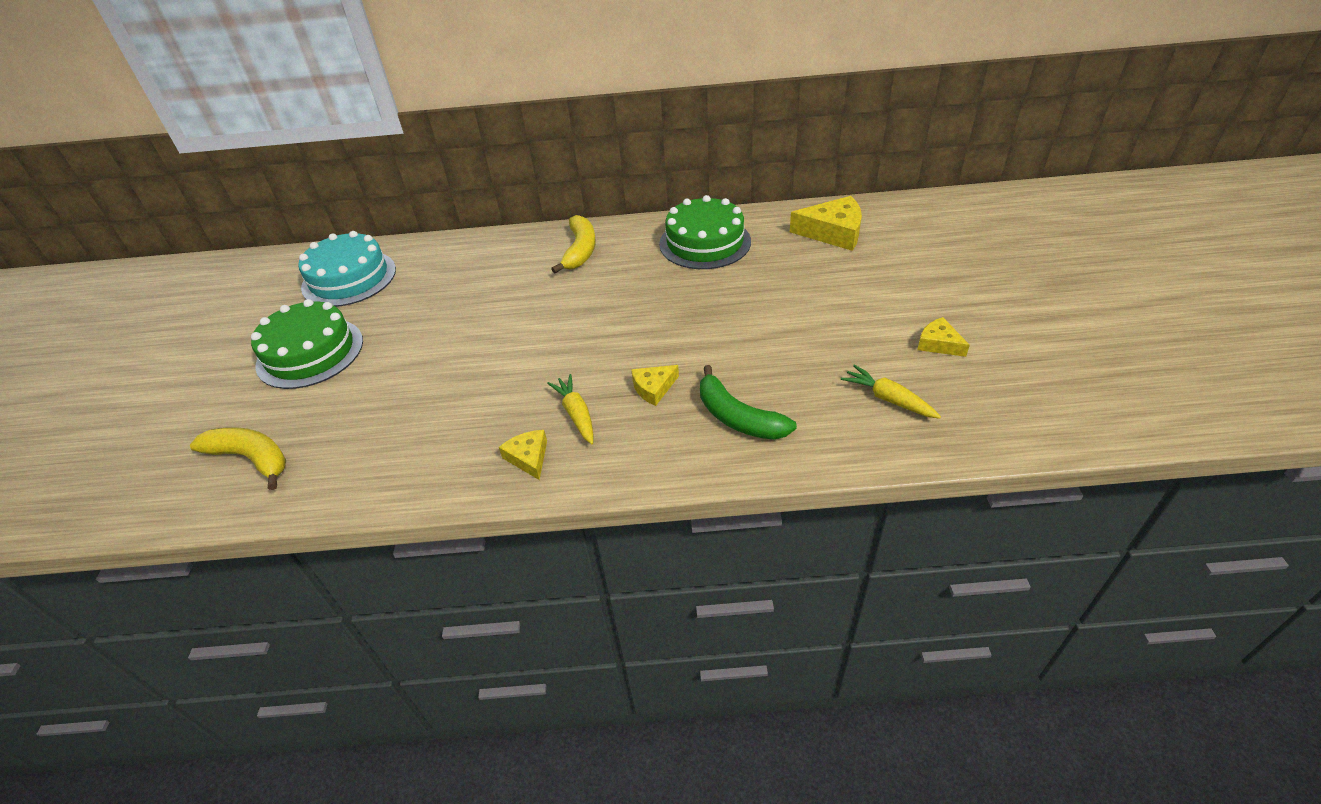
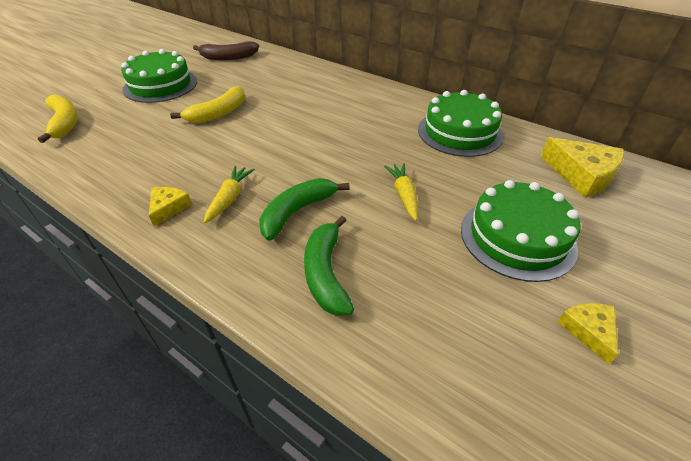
camera: 35 degrees right, 0 degrees up
turquoise cake [298,231,396,307] -> brown banana [193,41,259,60]
yellow banana [551,215,596,273] -> yellow banana moved to [170,86,245,123]
yellow cheese [631,365,679,406] -> green banana [259,178,350,241]
yellow carrot [841,365,941,419] -> yellow carrot moved to [384,163,418,221]
none -> green cake [461,180,581,282]

